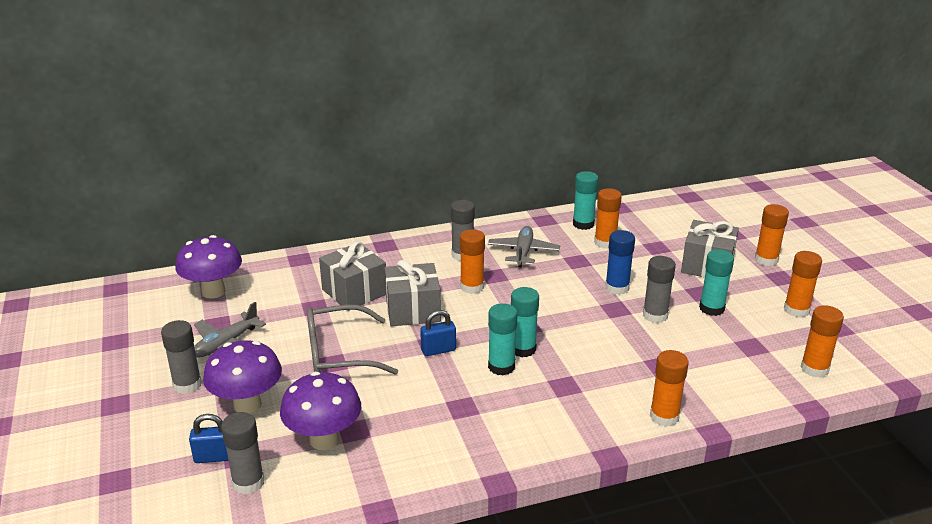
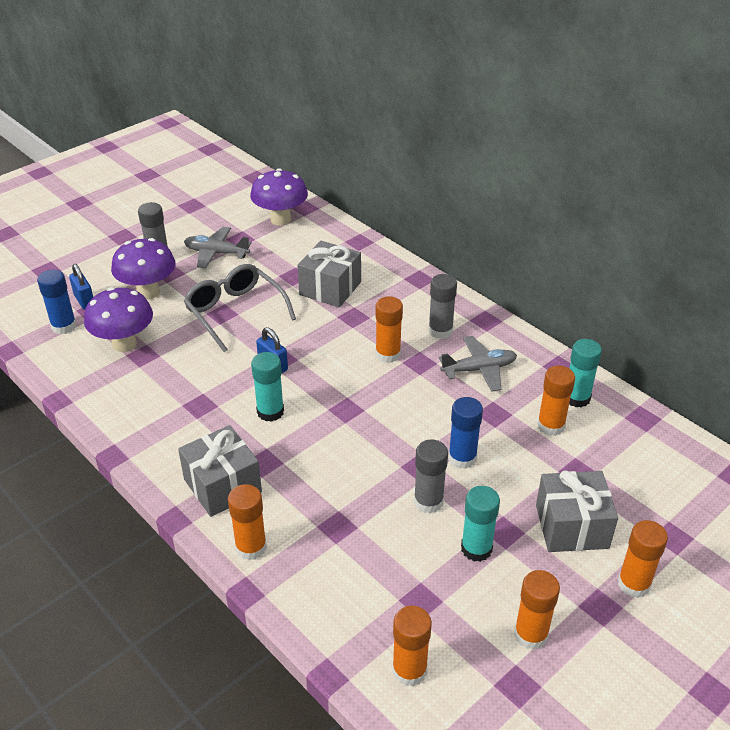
camera: 65 degrees right, 10 degrees up
grey glue stick [221,412,264,495] -> blue glue stick [37,270,77,334]
grey gift [385,260,441,327] -> grey gift moved to [178,425,262,517]
turquoise glue stick [511,287,539,357] -> none

